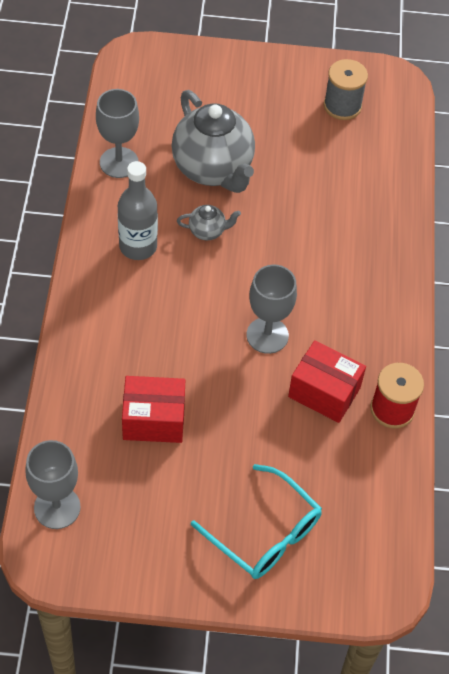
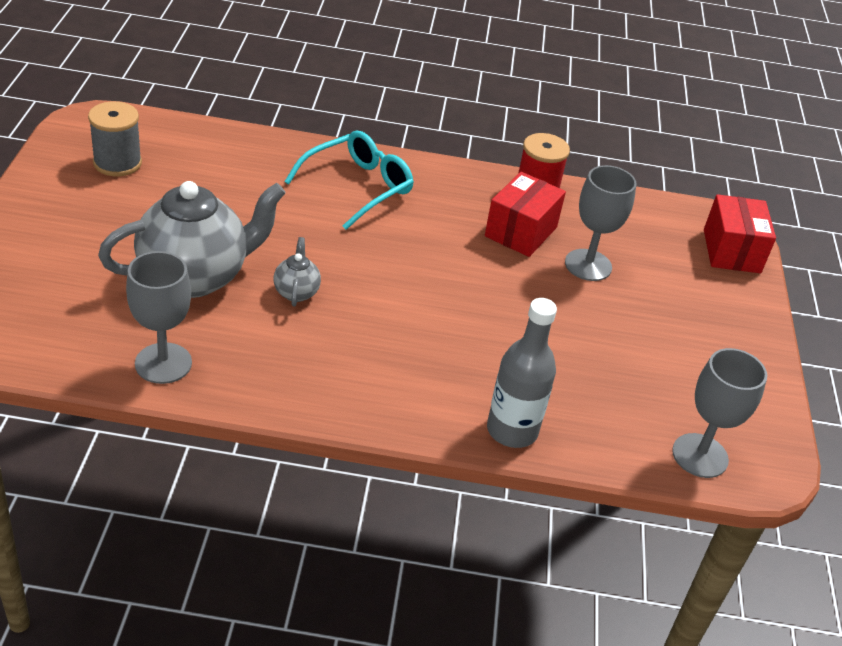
camera: 90 degrees left, 15 degrees down
grey bottle [118,161,158,260] -> grey bottle moved to [487,298,557,448]
red box [122,376,185,443] -> red box moved to [704,194,776,273]
turquoise glasses [191,464,322,579] -> turquoise glasses moved to [284,131,414,230]
grey goblet [247,265,297,354] -> grey goblet moved to [565,165,636,281]

